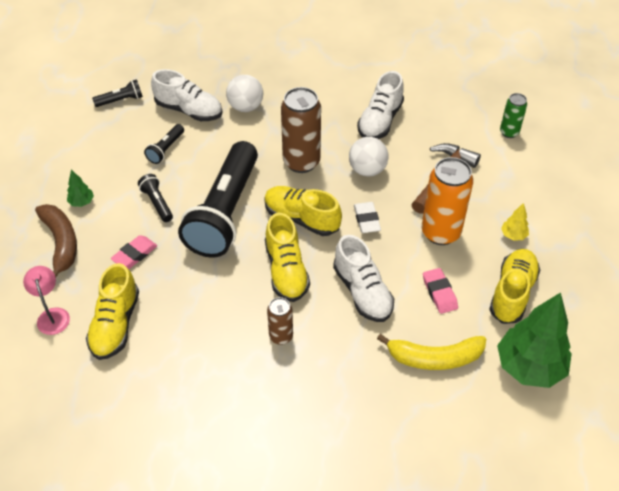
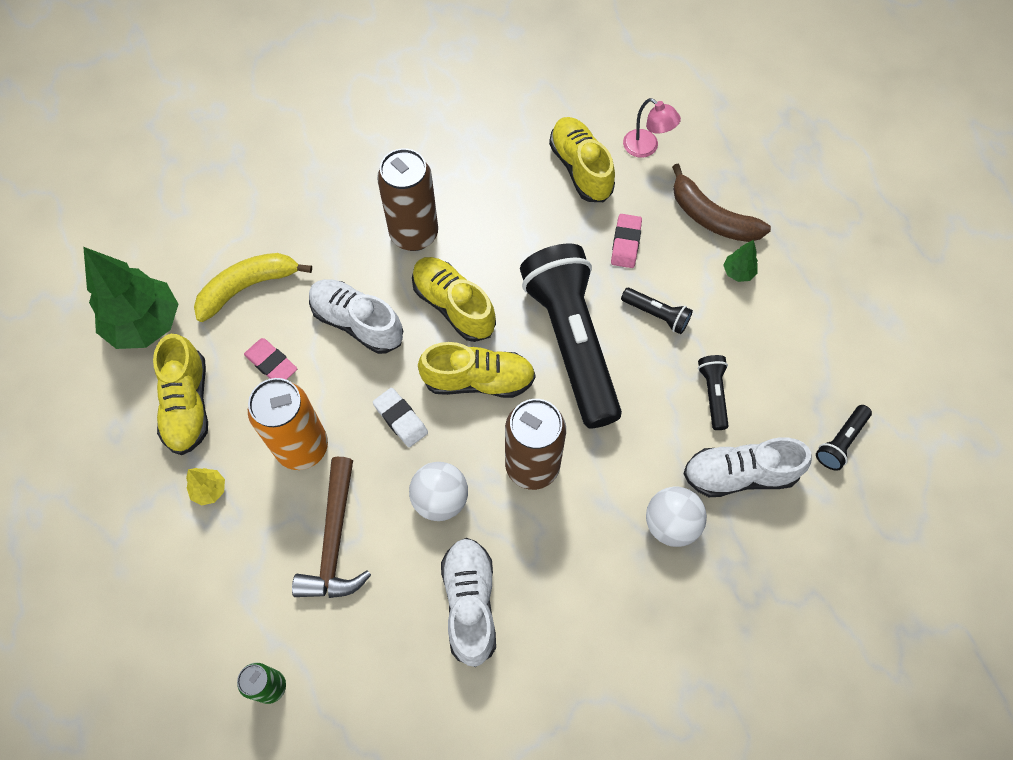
camera: 150 degrees right, 15 degrees up
brown can [267,297,293,345] -> brown can [377,148,438,251], size x1.83

